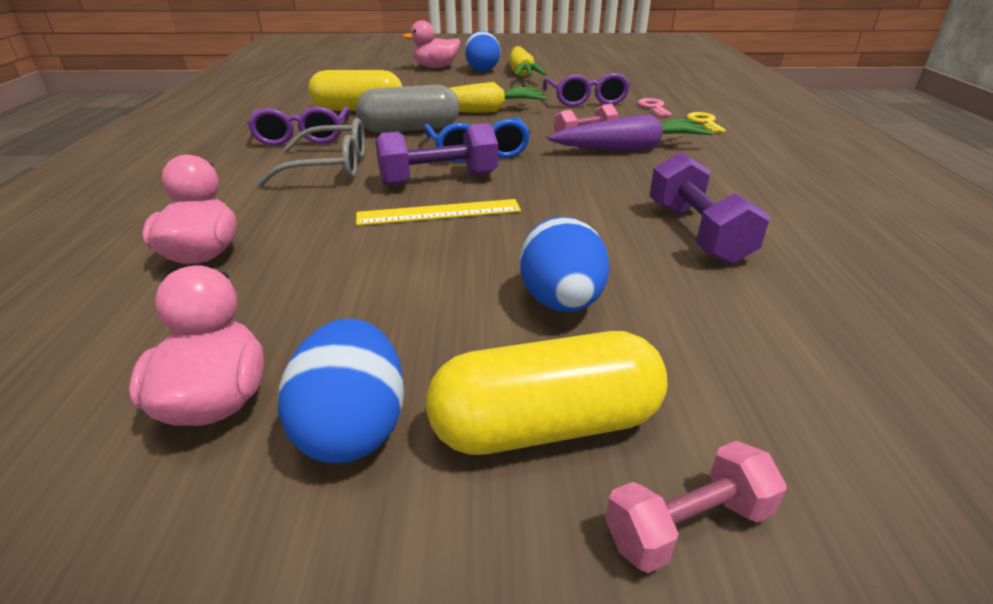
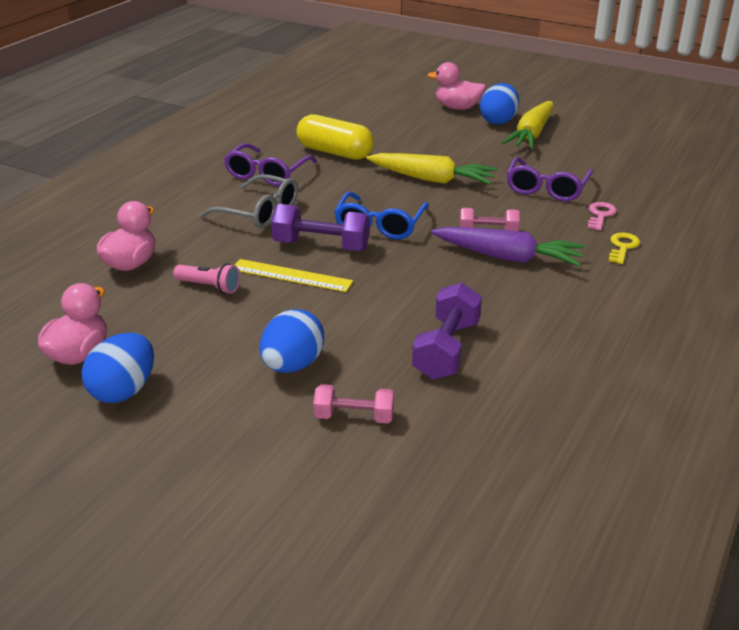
camera: 30 degrees right, 0 degrees up
grey capsule [356,85,460,133] -> none
yellow capsule [426,331,667,455] -> none
pink dumbbell [605,441,787,573] -> pink dumbbell moved to [313,384,394,423]
none -> pink flashlight [173,263,240,294]

